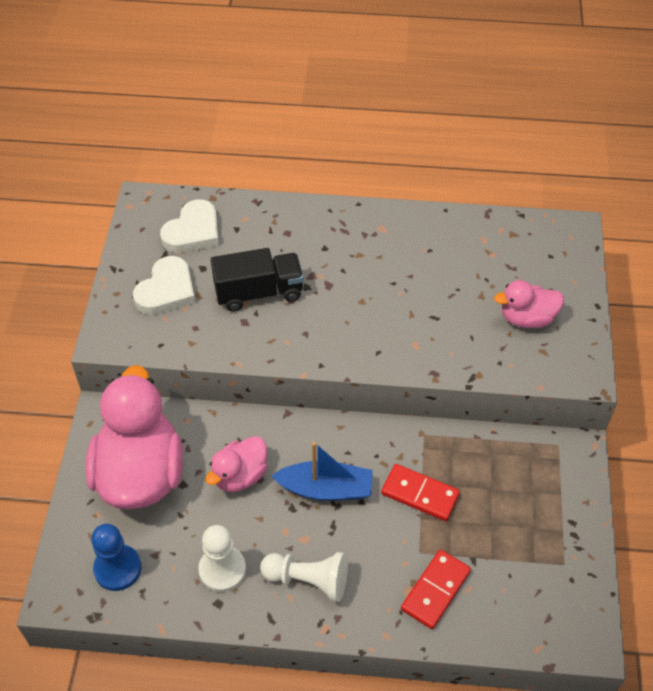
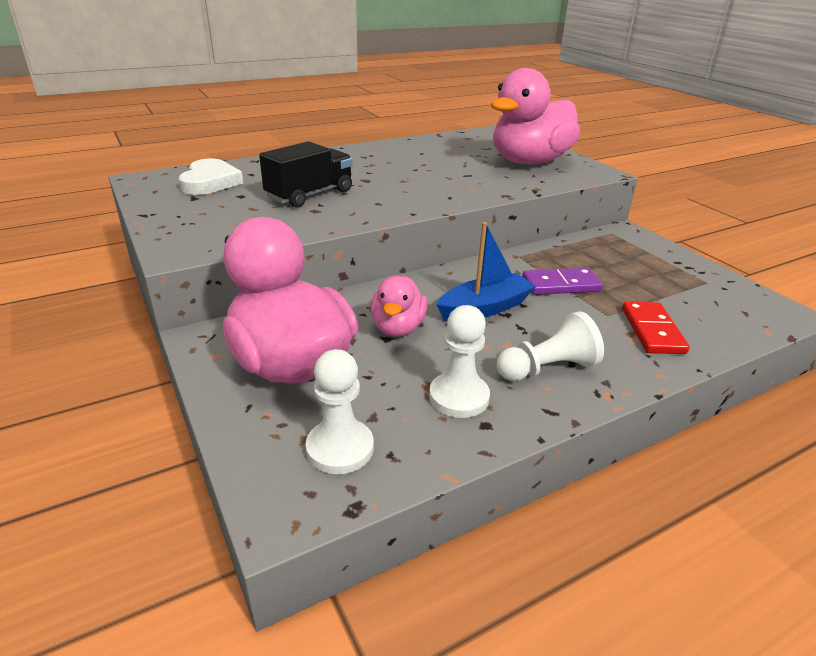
camera: 35 degrees left, 20 degrees down
blue pawn [91,524,142,591] -> white pawn [306,349,374,474]
white heart [133,256,195,315] -> none
red domino [381,464,460,521] -> purple domino [522,268,603,295]
pink duck [494,280,564,328] -> pink duck [491,68,580,165], size x1.94

